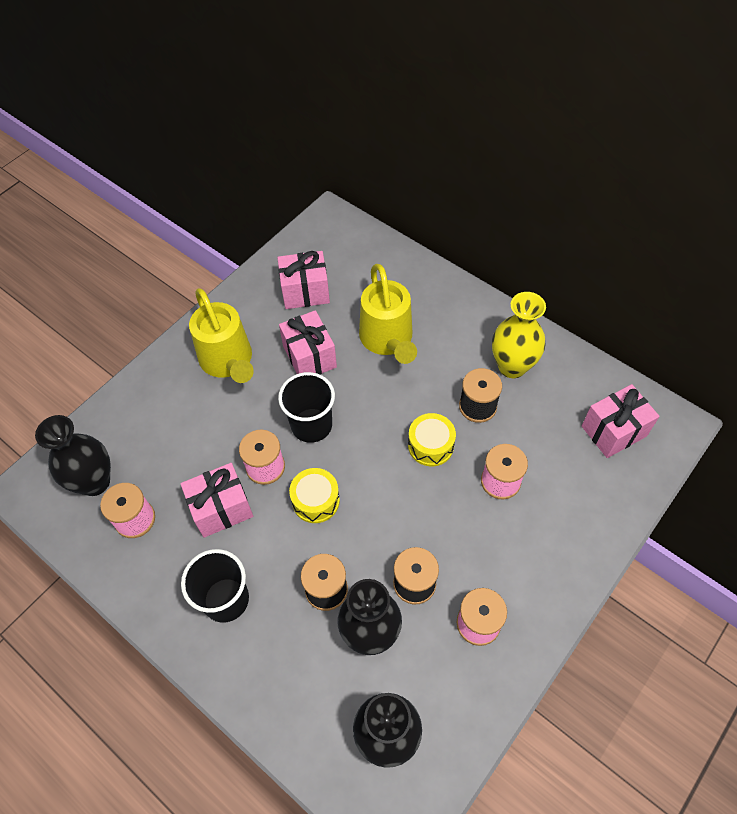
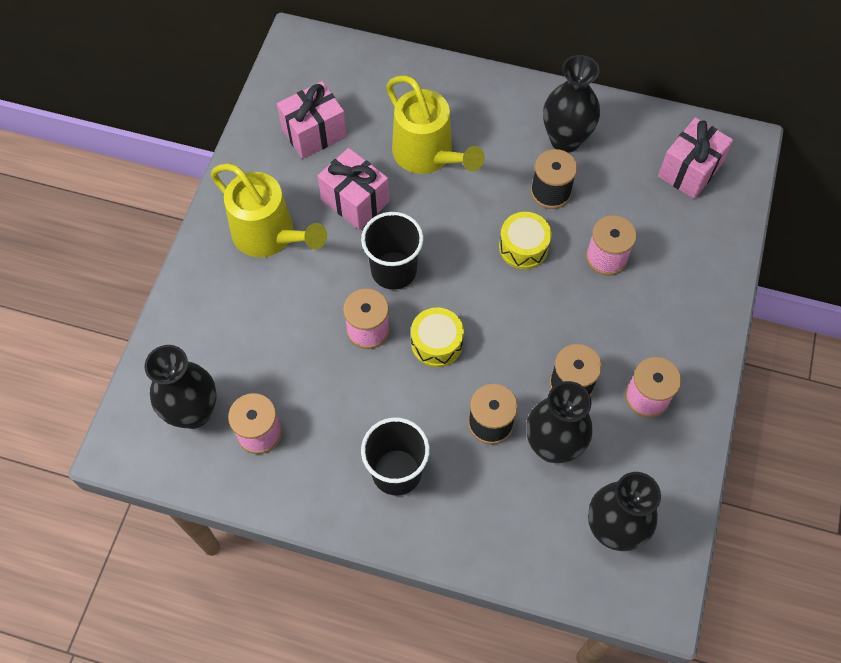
camera: 25 degrees left, 5 degrees up
pink gift [180,463,253,538] -> none
yellow vase [492,292,546,378] -> black vase [543,55,600,153]

